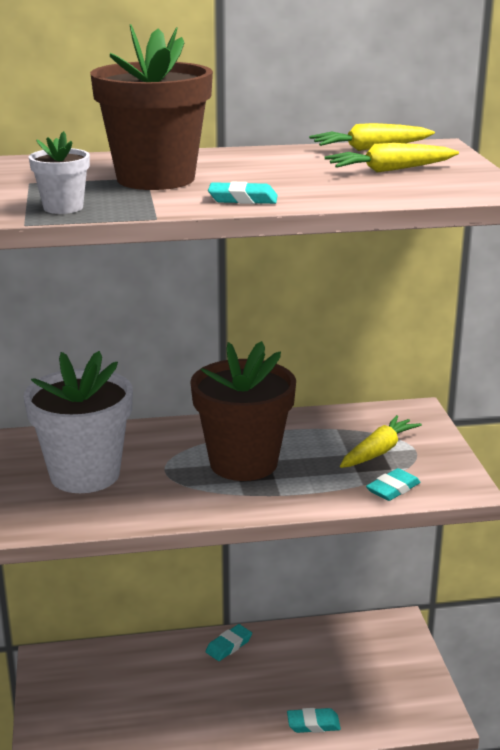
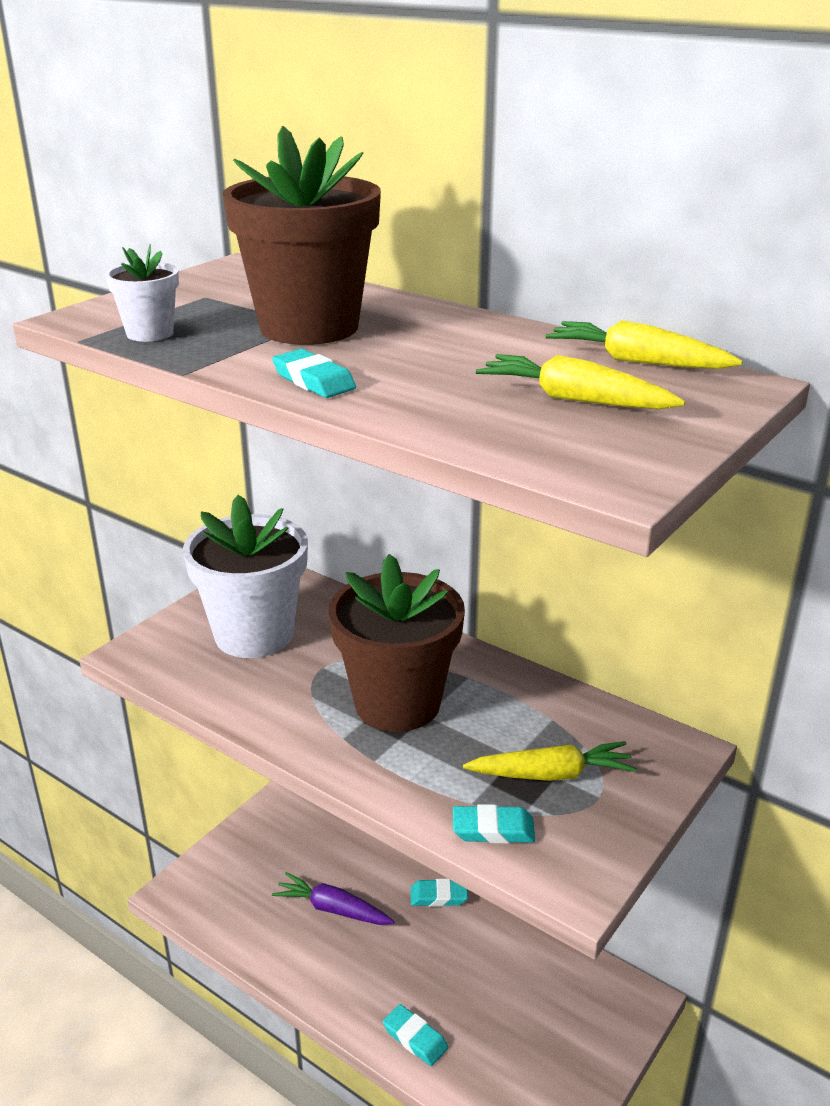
camera: 45 degrees right, 5 degrees up
none -> purple carrot [272,872,395,925]

